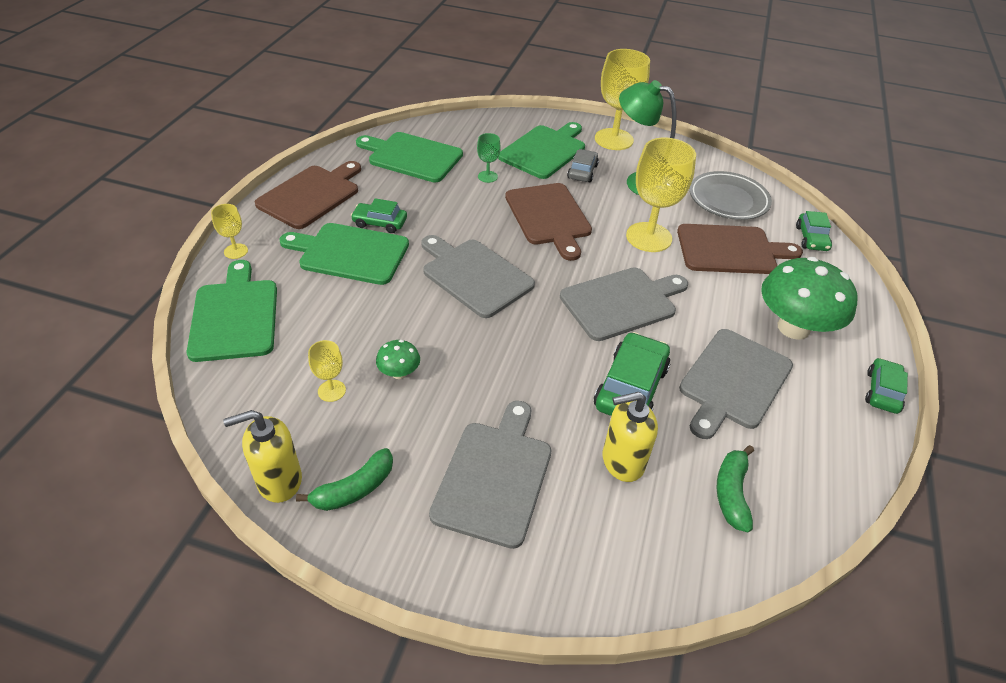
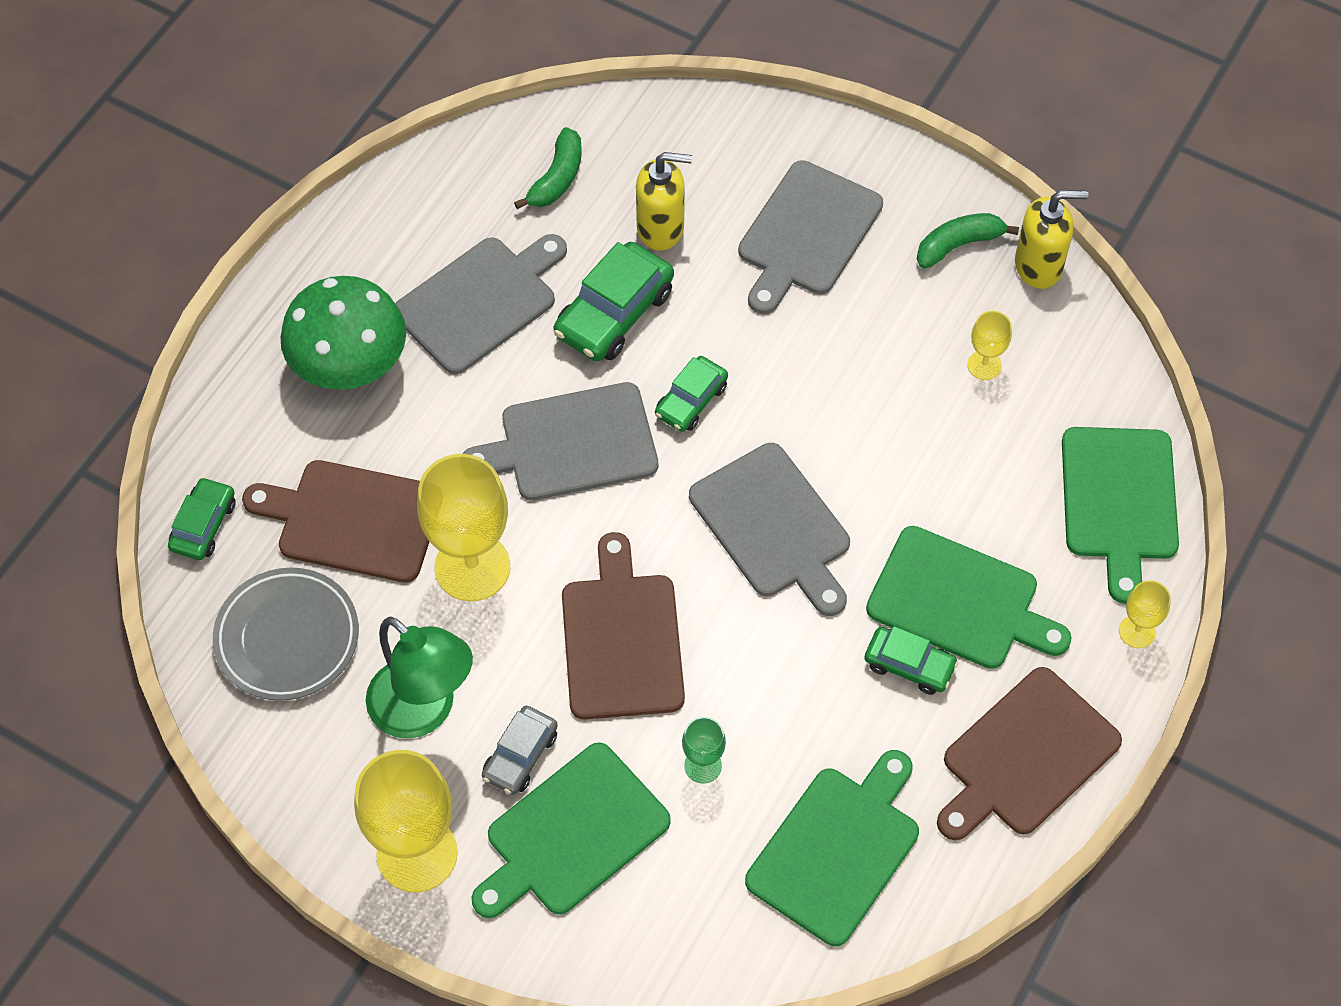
camera: 165 degrees left, 15 degrees up
green cutting board [356,132,463,183] -> green cutting board turned 90 degrees counterclockwise [745,750,919,946]
green mushroom [376,340,420,379] -> none
green car [865,358,908,414] -> green car moved to [655,356,728,432]

